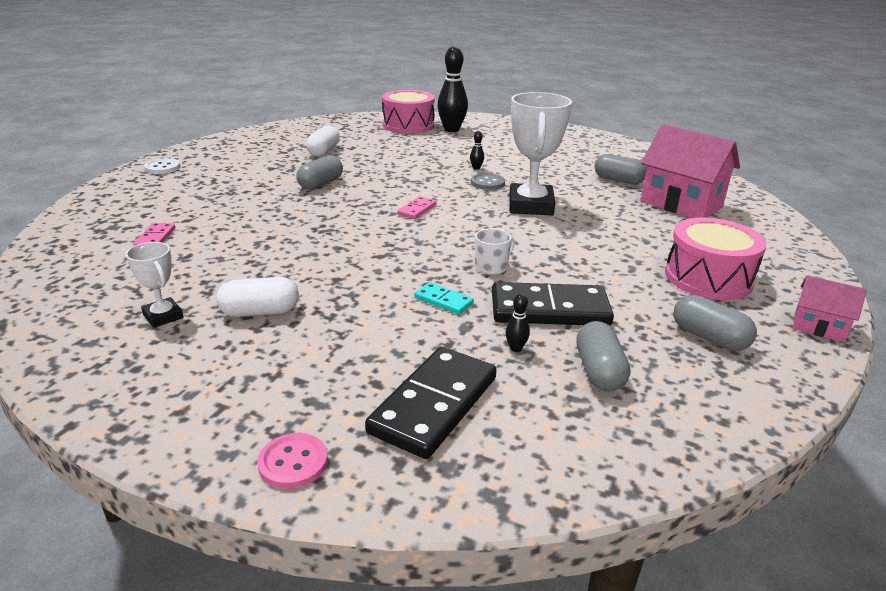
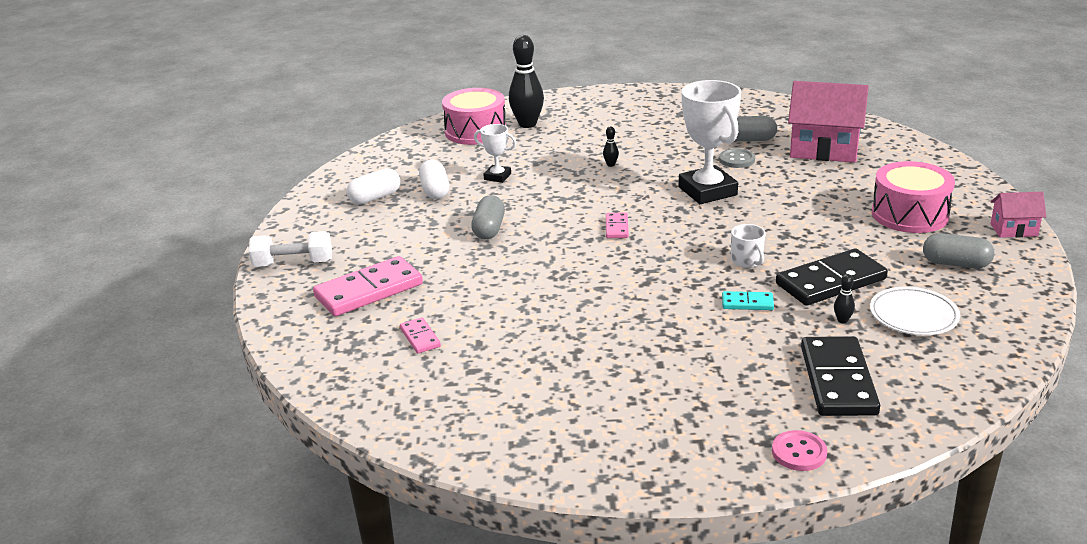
camera: 25 degrees left, 0 degrees up
white trophy [126,242,183,328] -> white trophy moved to [474,124,517,183]
white button [144,158,181,174] -> white dumbbell [249,231,332,267]
white capsule [216,277,299,317] -> white capsule moved to [347,168,400,204]
grey button [471,173,505,190] -> grey button moved to [719,149,755,168]
white mug [475,228,515,275] -> white mug turned 135 degrees clockwise [731,224,765,268]
grey capsule [576,321,630,392] -> white plate [870,287,960,335]
none -> pink domino [313,256,423,316]

